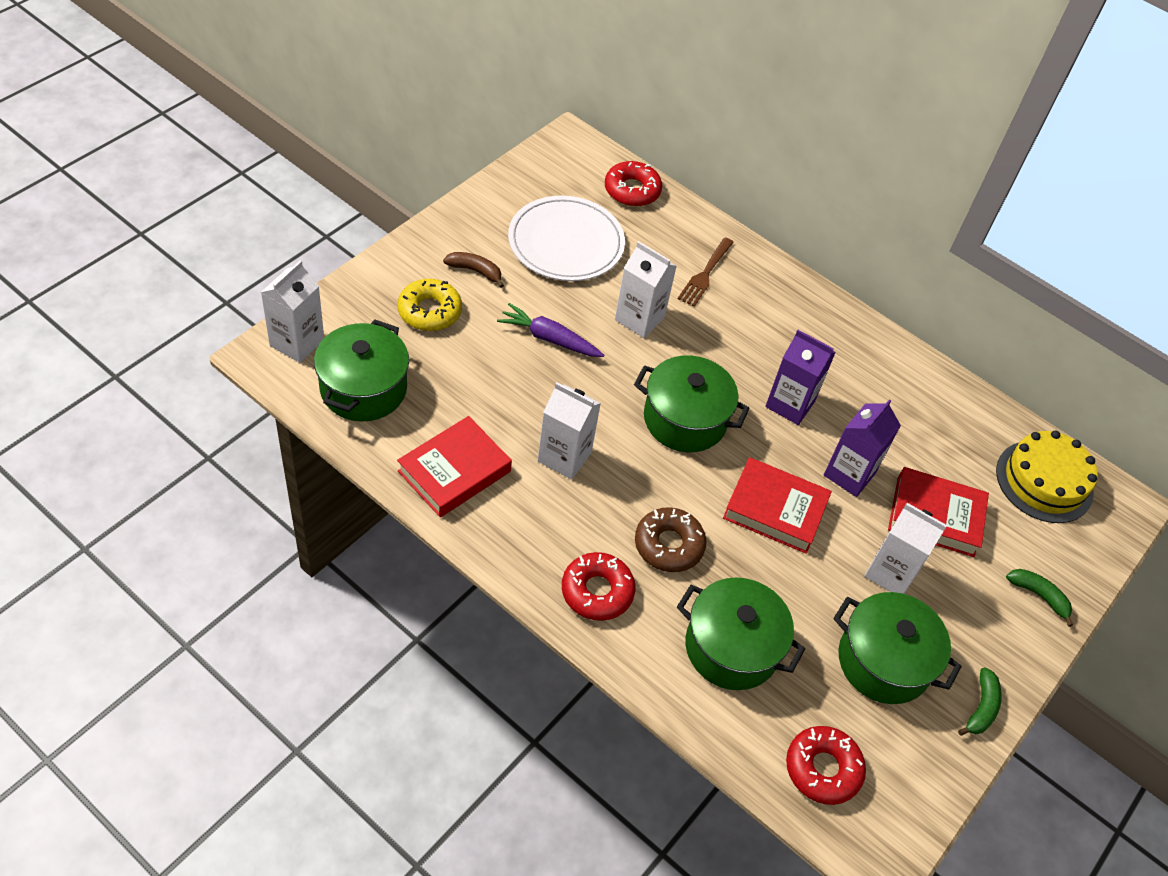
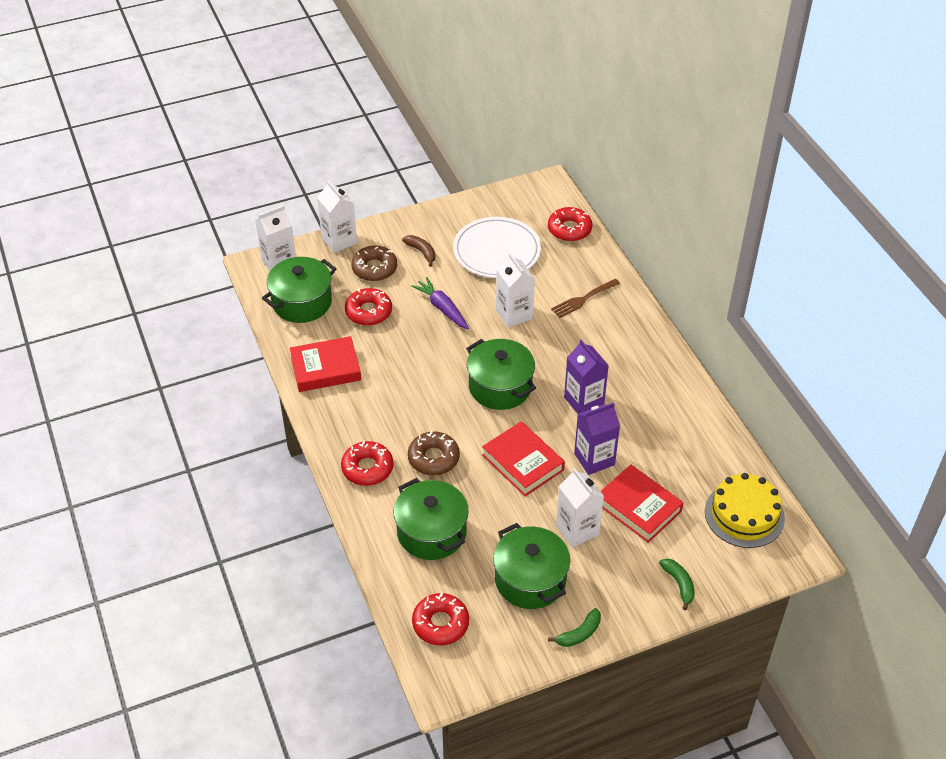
camera: 35 degrees right, 5 degrees down
yellow donut [398,279,462,331] -> brown donut [351,245,397,281]
white carton [538,382,601,480] -> white carton moved to [317,181,357,253]
none -> red donut [345,288,392,326]

